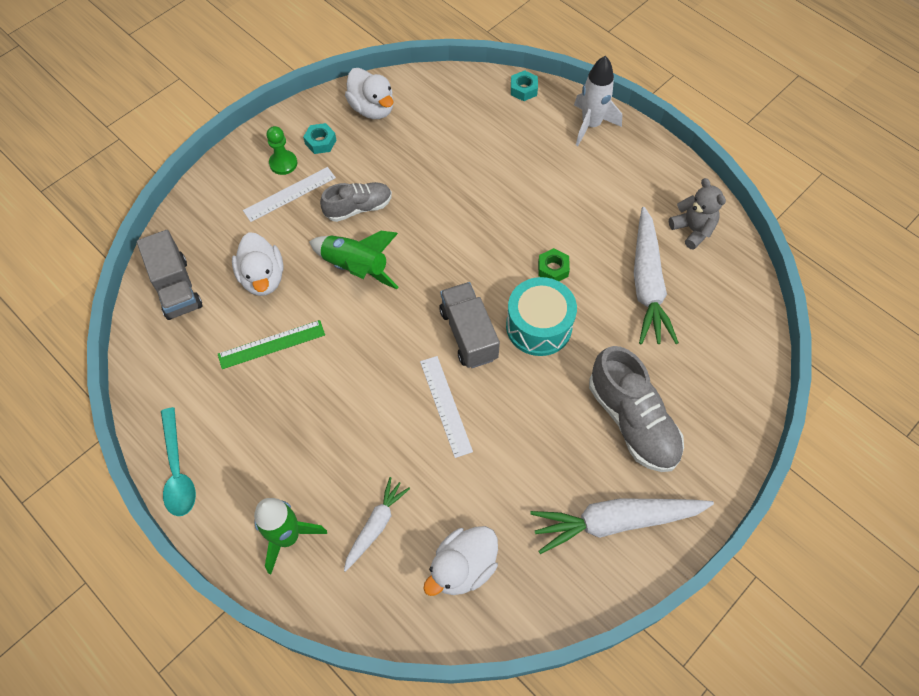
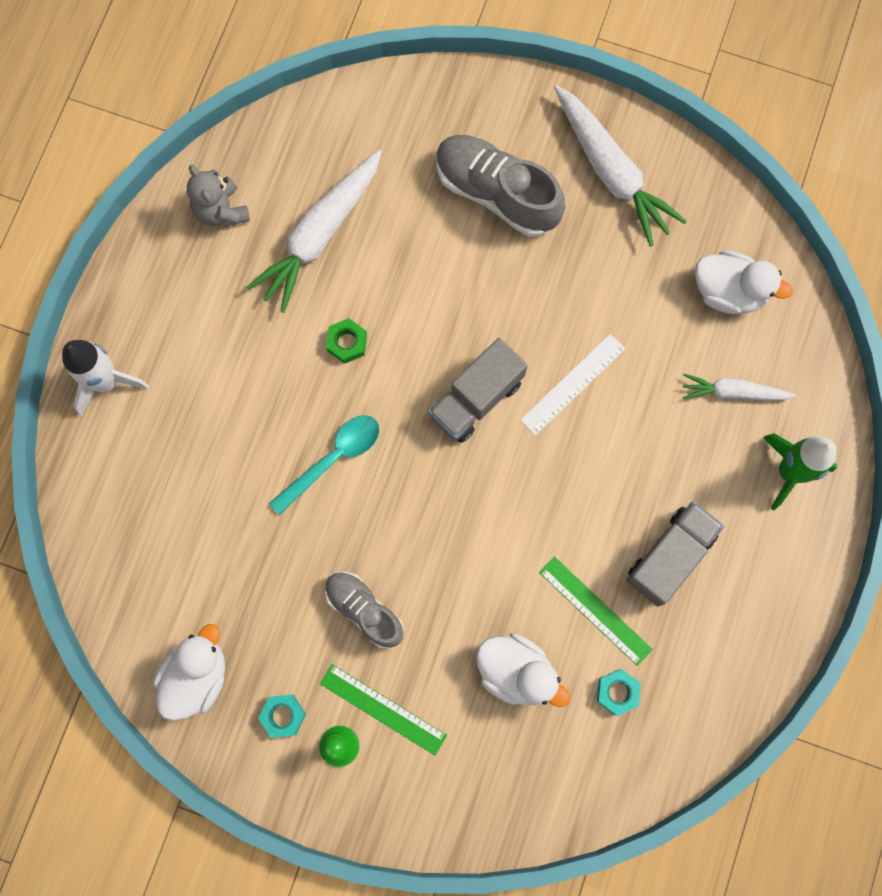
camera: 115 degrees left, 15 degrees up
grey truck [137,230,203,320] -> grey truck moved to [627,501,724,607]
turquoise spoon [161,407,196,516] -> turquoise spoon moved to [269,415,380,515]
white duck [232,232,284,296] -> white duck turned 75 degrees clockwise [476,633,570,707]
white ruler [243,167,336,222] -> green ruler [320,664,447,756]
green rocket [309,231,399,289] -> none
turquoise drum [506,277,577,356] -> none
turquoise nut [511,70,538,101] -> turquoise nut moved to [597,669,641,716]
grey shoe [589,346,684,472] -> grey shoe turned 90 degrees counterclockwise [436,135,565,237]
white carrot [634,207,679,344] -> white carrot turned 150 degrees clockwise [247,150,382,313]
grey teddy bear [669,178,726,250] -> grey teddy bear turned 60 degrees counterclockwise [187,165,250,226]

